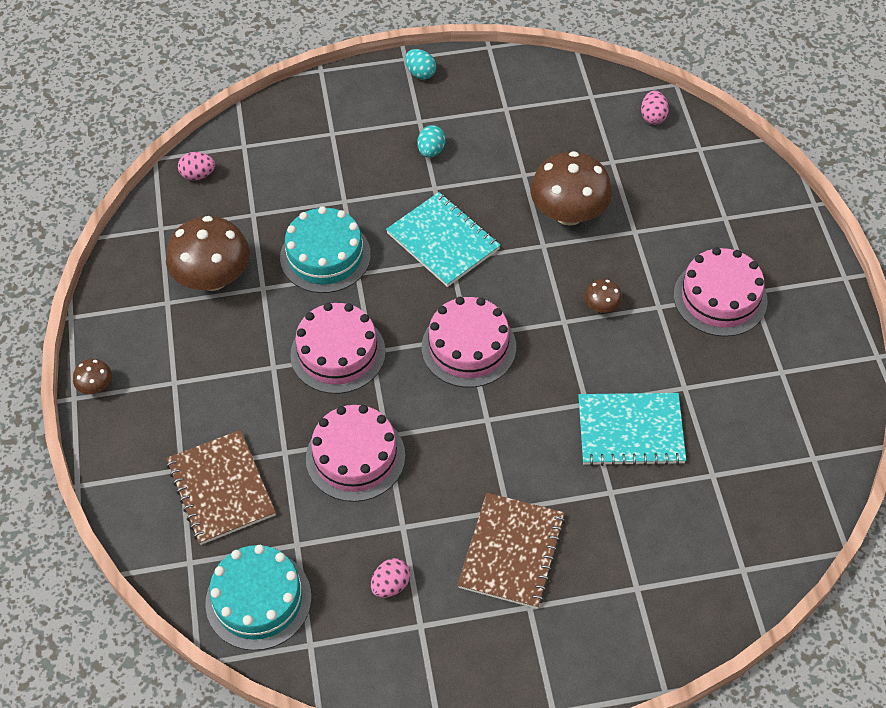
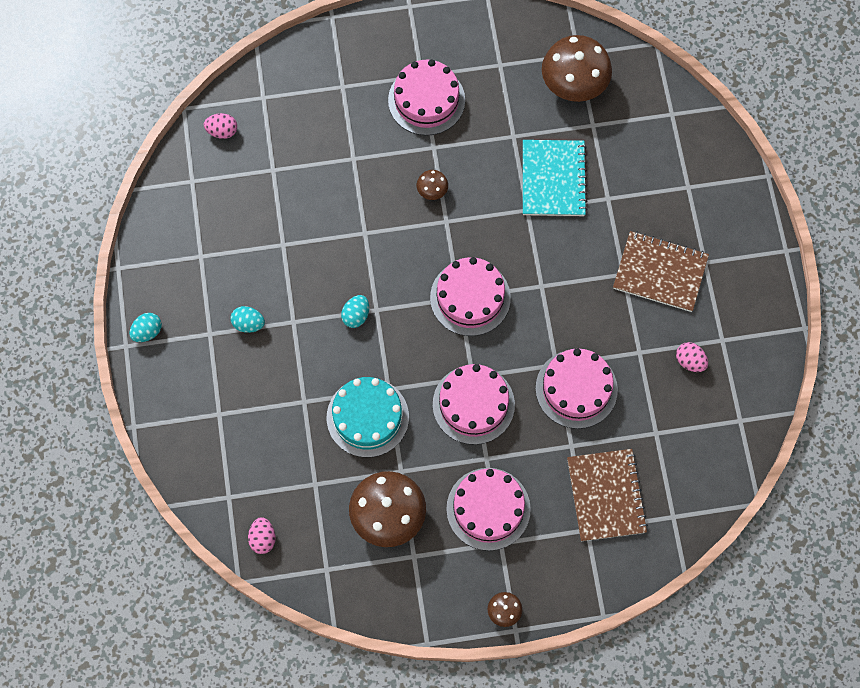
camera: 90 degrees left, 15 degrees up
brown notebook [166,430,276,545] -> brown notebook turned 75 degrees counterclockwise [567,449,648,541]
turquoise cake [205,545,311,650] -> none
turquoise notebook [386,192,501,287] -> turquoise egg [341,295,369,328]
brown mushroom [530,151,612,226] -> brown mushroom moved to [542,35,612,102]
none -> pink cake [446,468,531,551]

